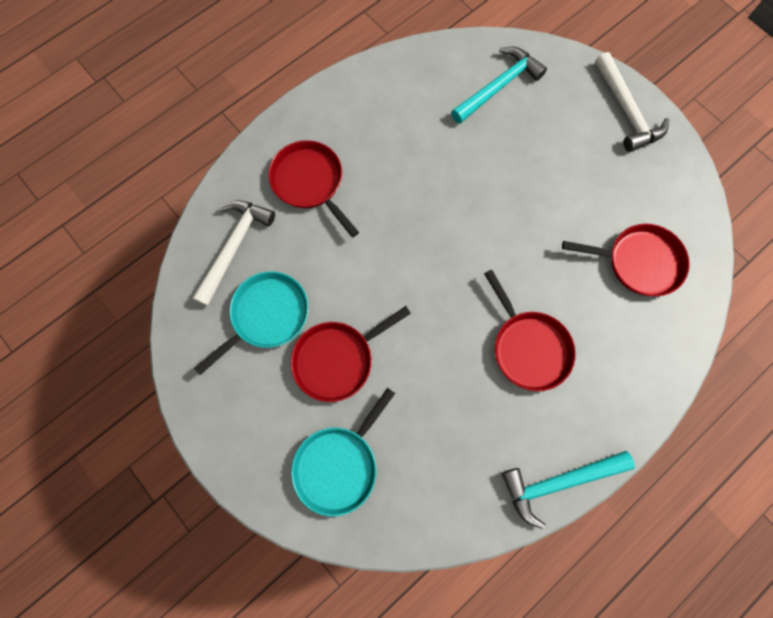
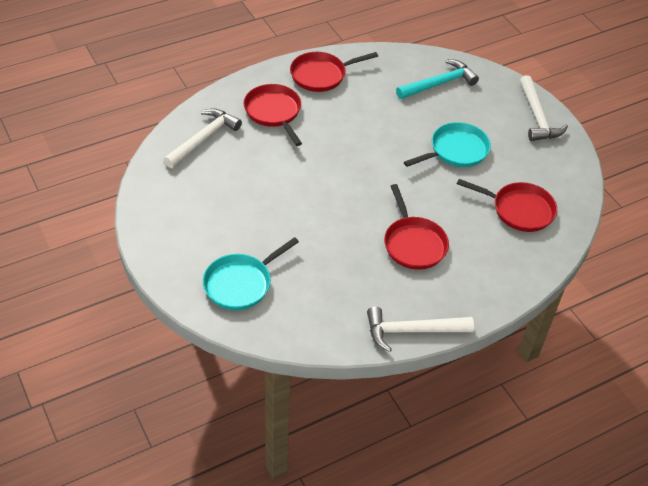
camera: 10 degrees right, 25 degrees down
turquoise pan [194,271,309,375] -> turquoise pan moved to [404,122,491,167]
red pan [291,306,411,402] -> red pan moved to [290,52,378,92]
turquoise hammer [502,451,635,529] -> white hammer [367,307,474,352]

